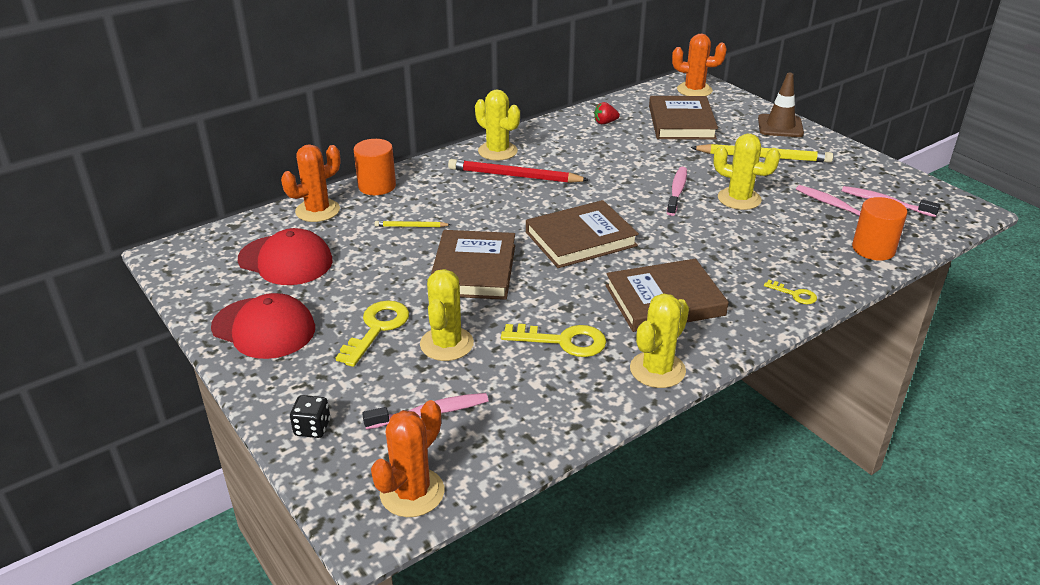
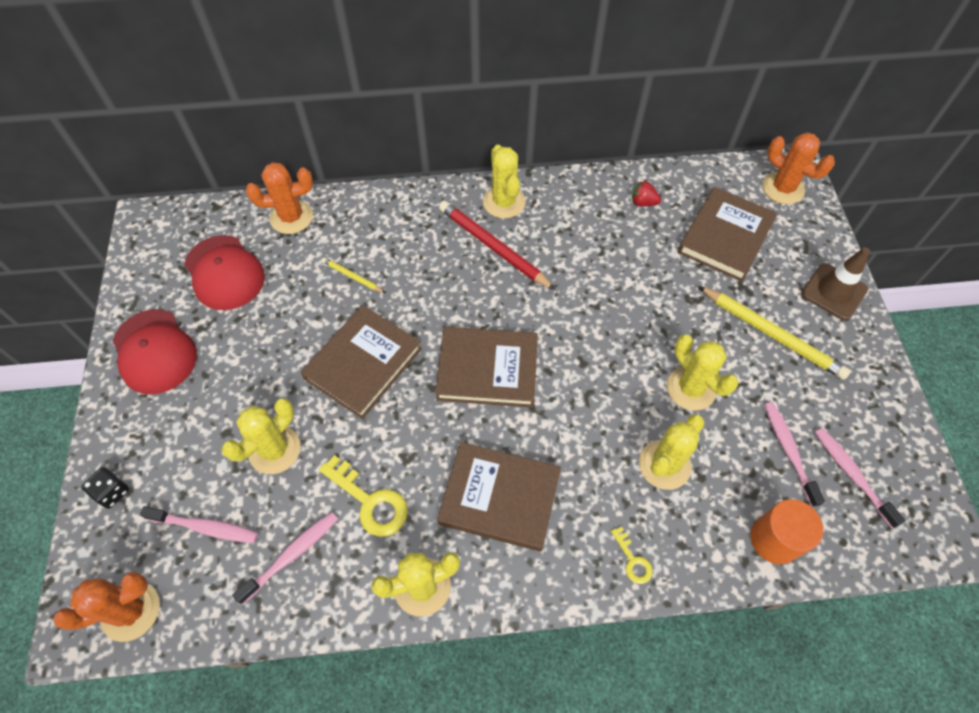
camera: 30 degrees right, 25 degrees up
yellow key [336,300,409,367] -> none
orange cylinder [354,139,396,195] -> none
pink toothbrush [667,167,687,216] -> pink toothbrush moved to [232,512,338,605]
none -> yellow cactus [639,414,705,490]

